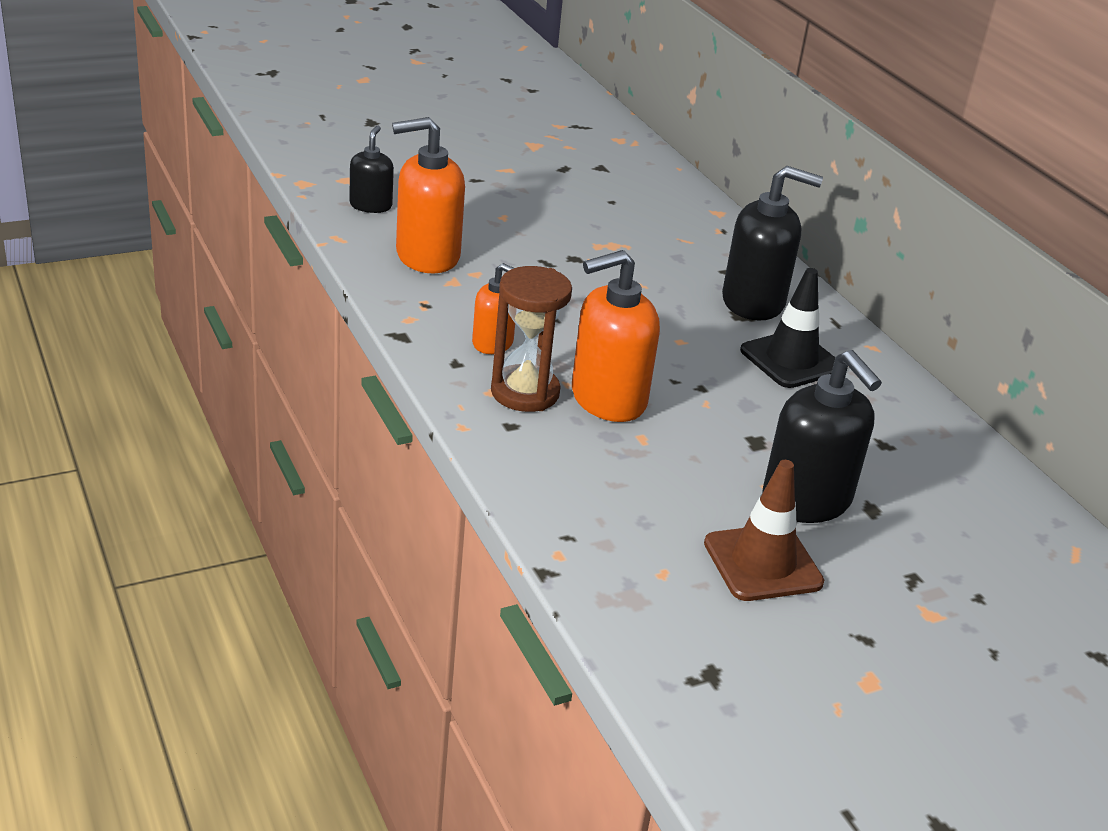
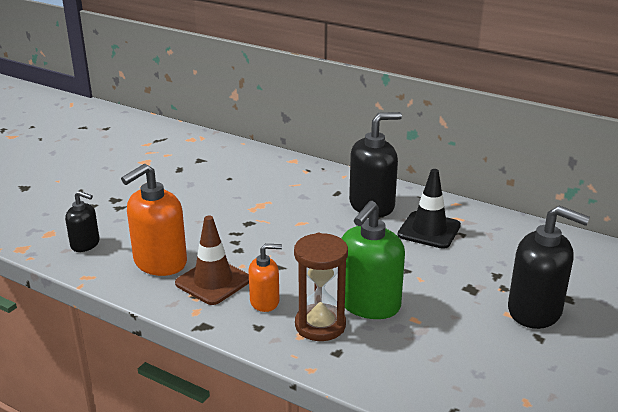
camera: 30 degrees left, 5 degrees down
black soap dispenser [349,126,394,213] -> black soap dispenser turned 135 degrees clockwise [65,191,100,252]
orange soap dispenser [572,250,660,422] -> green soap dispenser [341,201,405,319]
brown traffic cone [704,460,824,601] -> brown traffic cone moved to [175,216,249,305]

